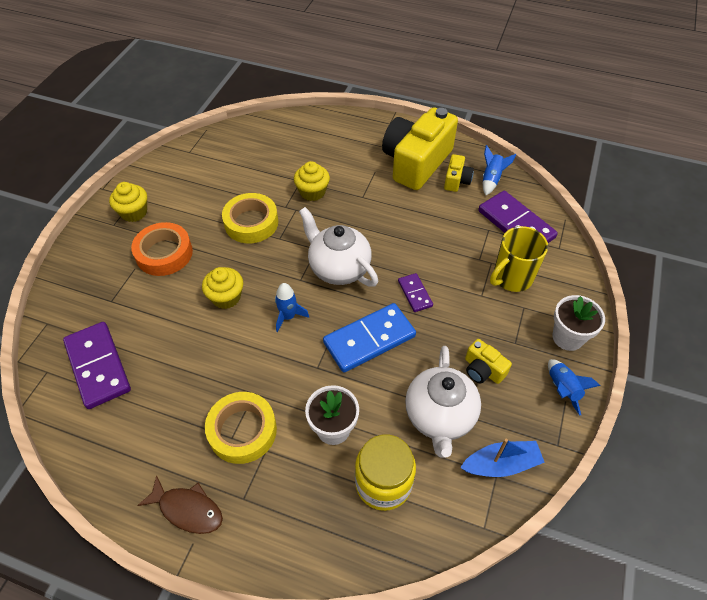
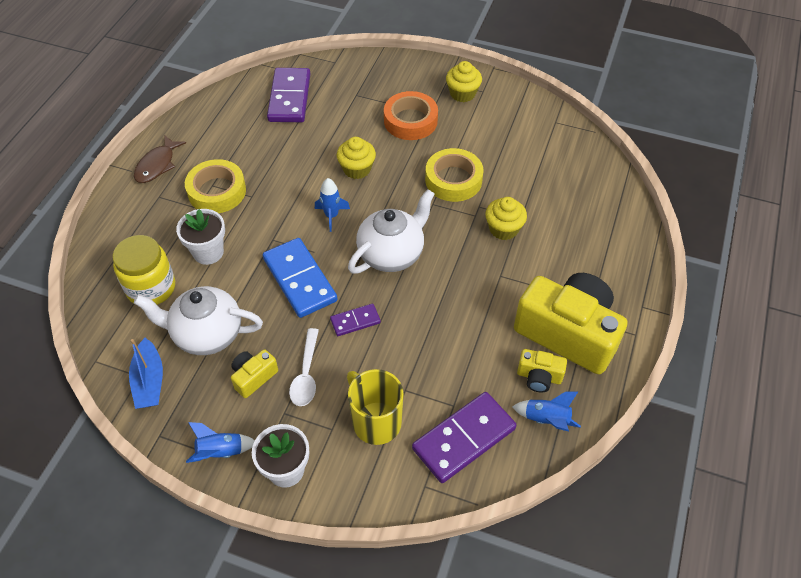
camera: 90 degrees right, 0 degrees up
purple domino [63,322,131,409] -> purple domino turned 60 degrees counterclockwise [267,68,310,122]
none -> white spoon [289,328,319,406]

